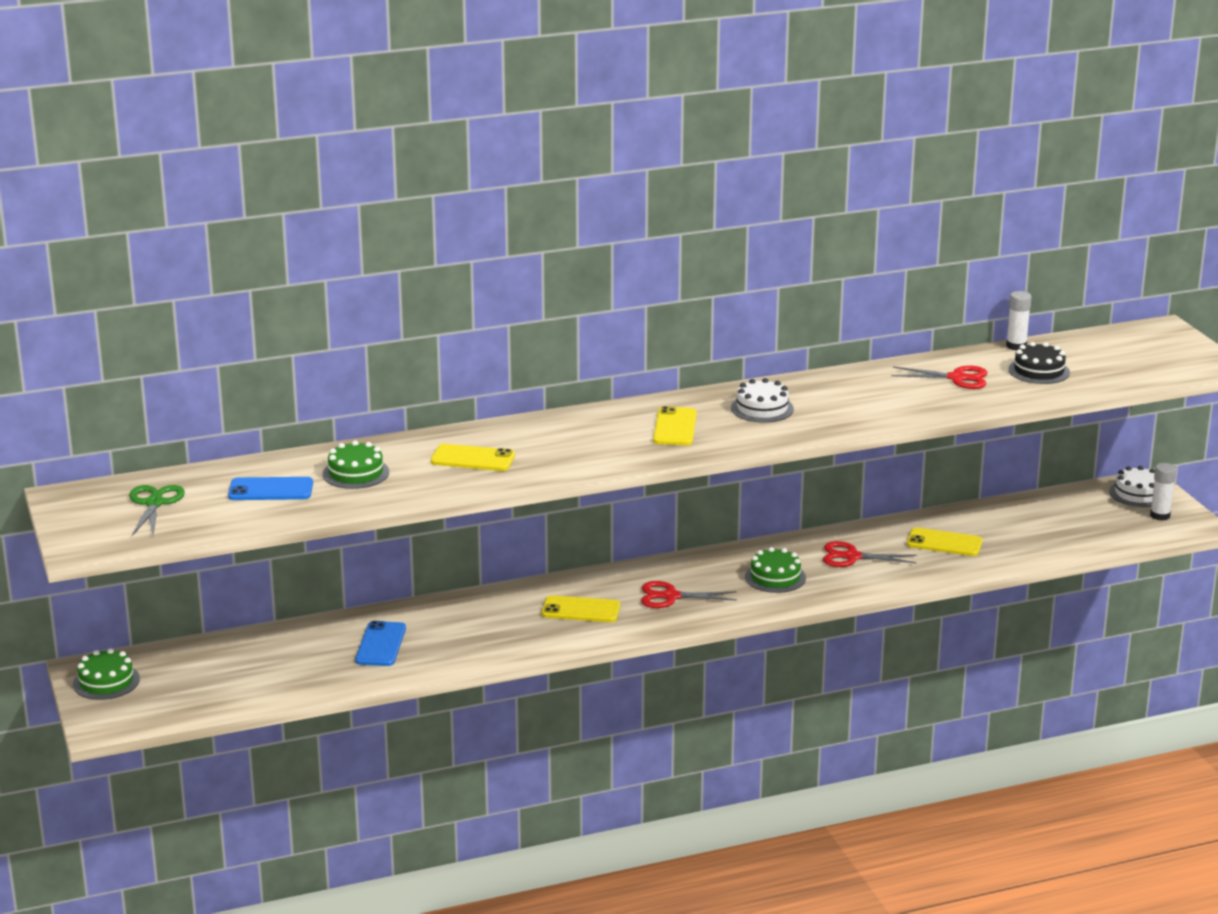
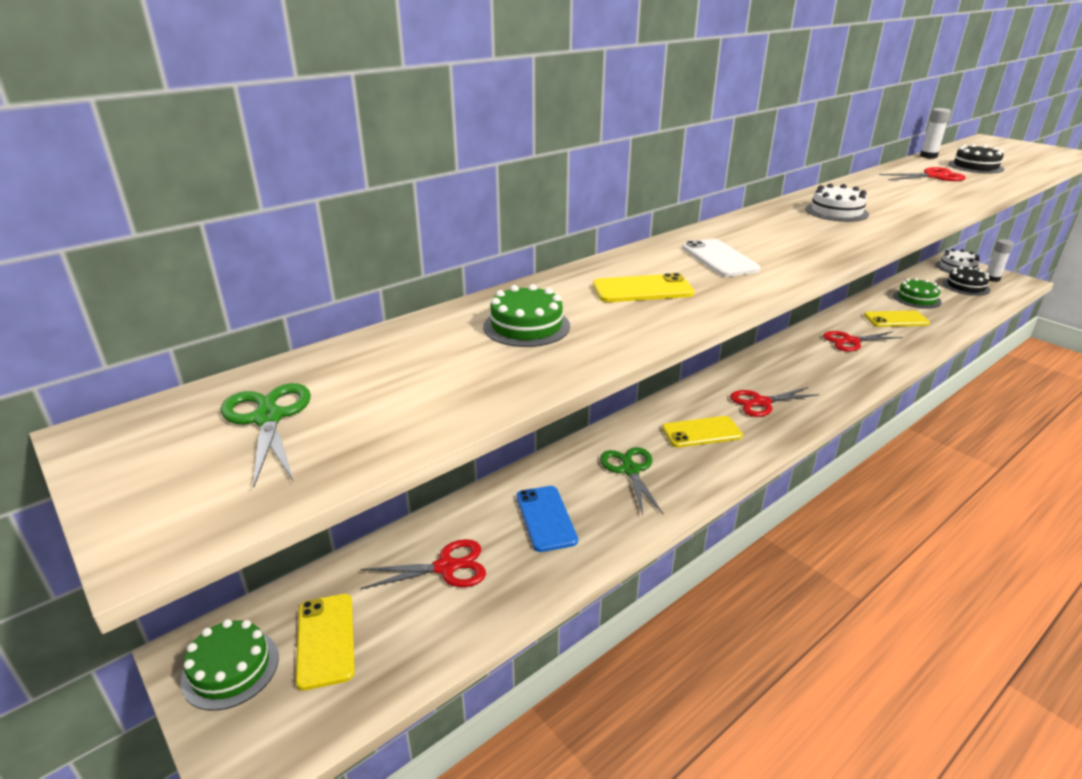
camera: 20 degrees left, 5 degrees up
blue phone [228,477,313,500] -> none
yellow phone [653,406,697,445] -> yellow phone moved to [295,594,355,691]
green cake [745,547,806,593] -> green cake moved to [893,278,942,309]
none -> red scissors [360,539,486,589]
none -> green scissors [600,447,664,515]
none -> white phone [682,239,761,277]
none -> black cake [942,266,990,296]

